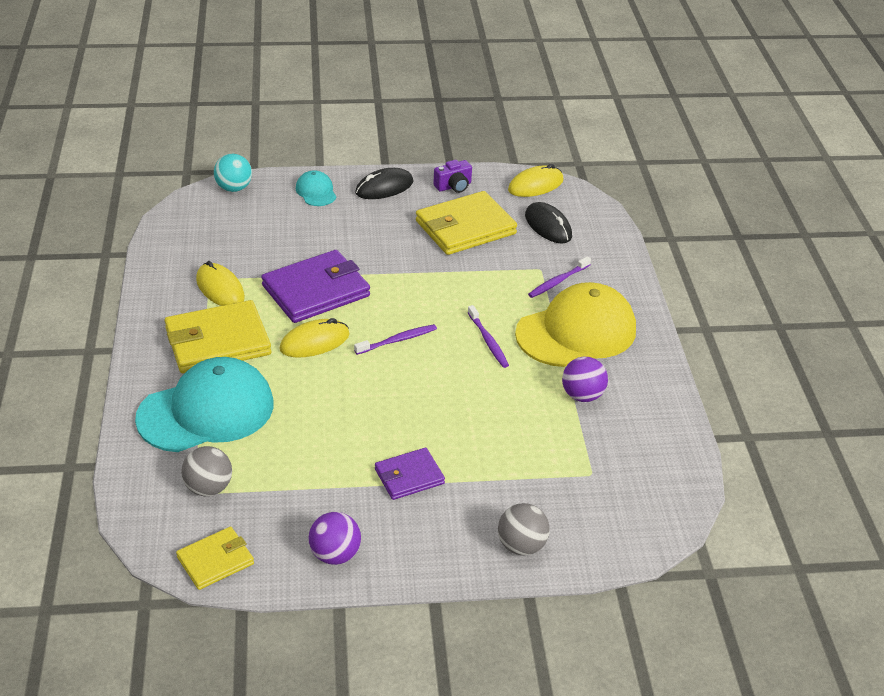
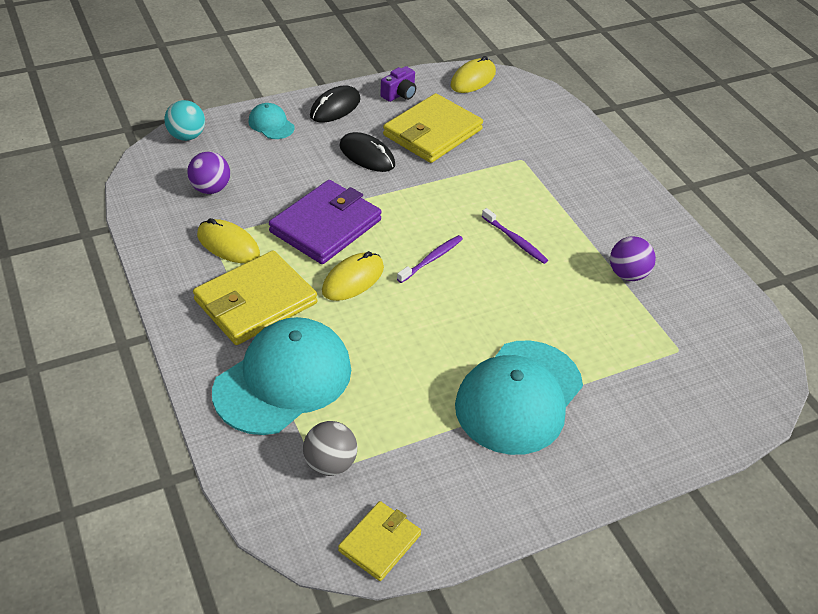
camera: 20 degrees left, 5 degrees up
purple ball [309,512,361,565] -> purple ball moved to [187,152,230,194]
purple wallet [375,448,445,500] -> turquoise cap [455,340,583,455]
grey ball [498,503,550,556] -> none
yellow cap [515,282,636,367] -> none
black mouse [525,202,572,244] -> black mouse moved to [340,132,395,172]
purple toothbrush [528,256,591,298] -> none

